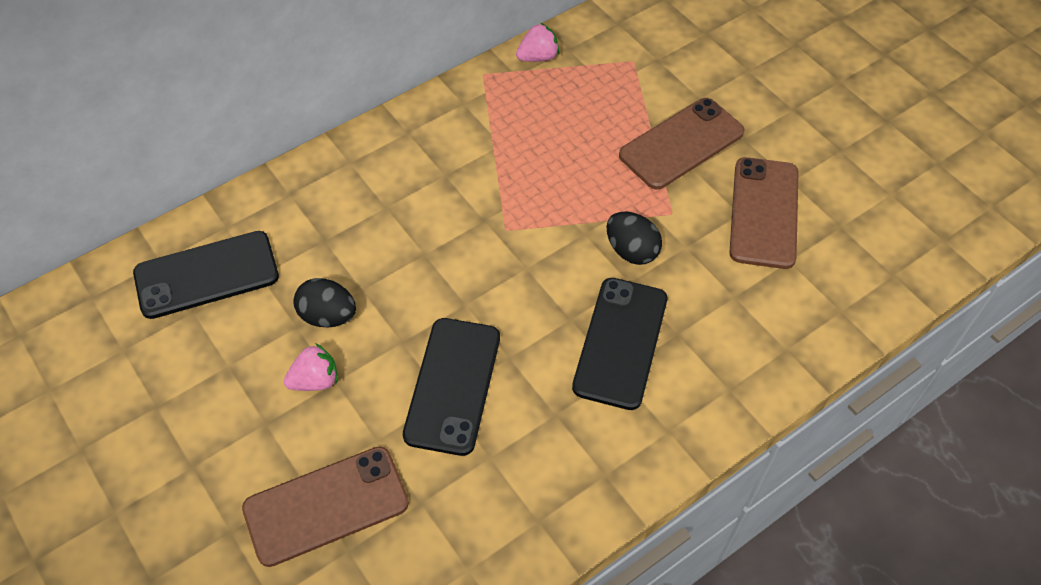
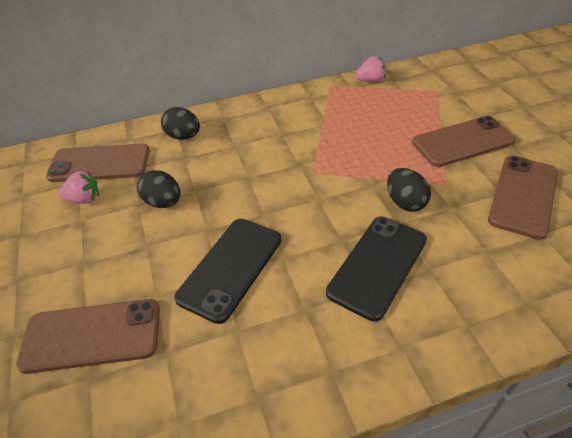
camera: 20 degrees right, 10 degrees down
black phone [133,231,279,319] -> brown phone [46,144,150,182]
pink strawberry [284,343,338,391] -> pink strawberry moved to [58,171,99,204]
none -> black egg [161,107,200,140]

